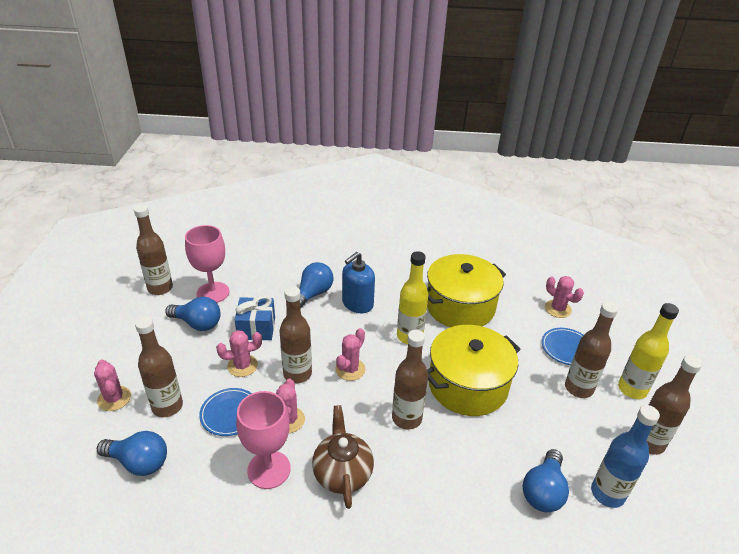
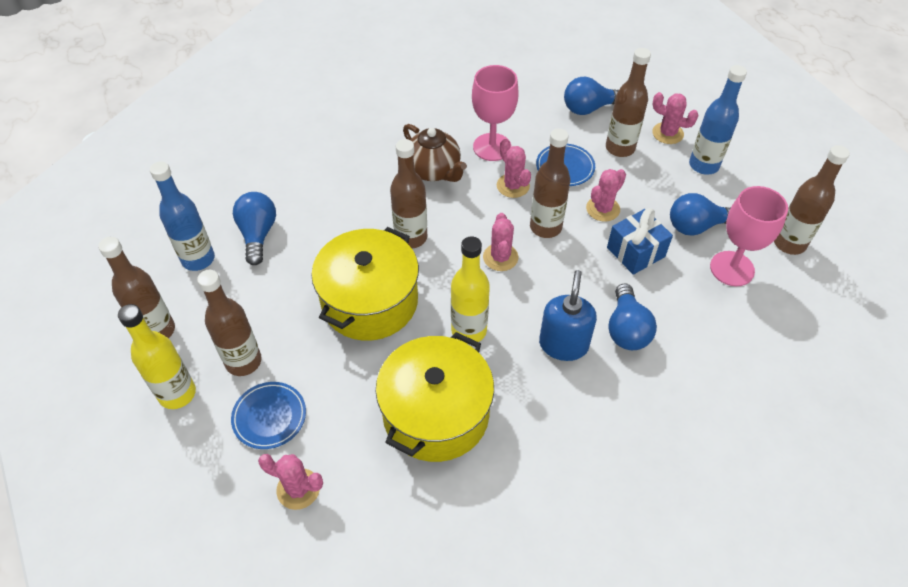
camera: 150 degrees right, 15 degrees up
none -> blue bottle [689,65,747,175]

